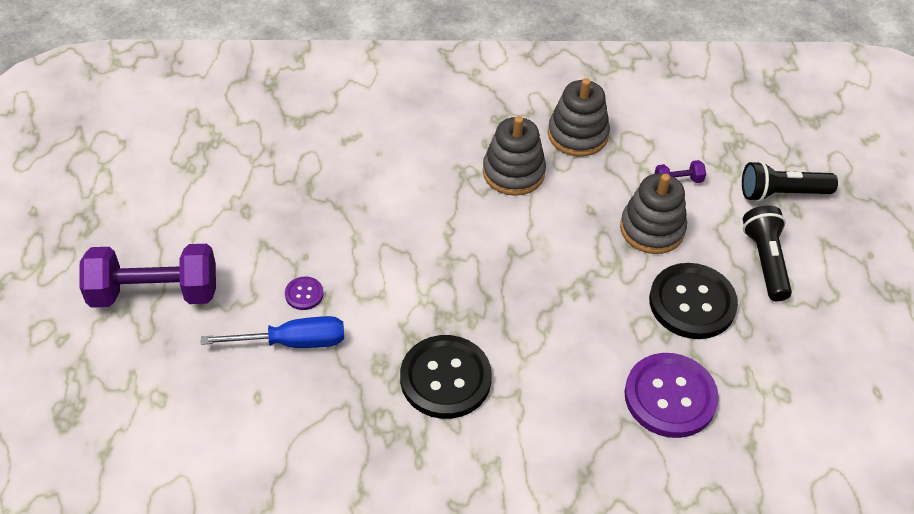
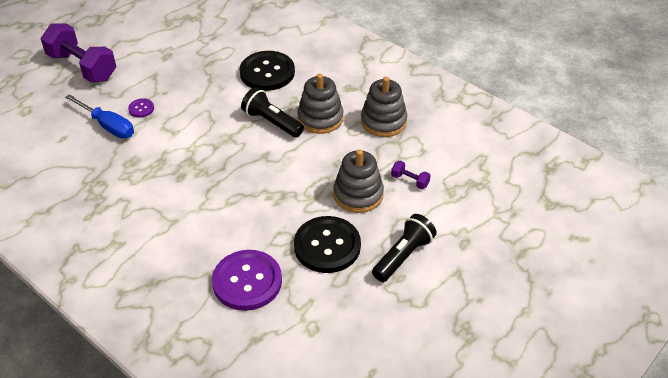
camera: 45 degrees right, 5 degrees down
black button [400,335,492,419] -> black button moved to [240,51,295,91]
black flashlight [742,161,838,202] -> black flashlight moved to [241,87,304,137]

